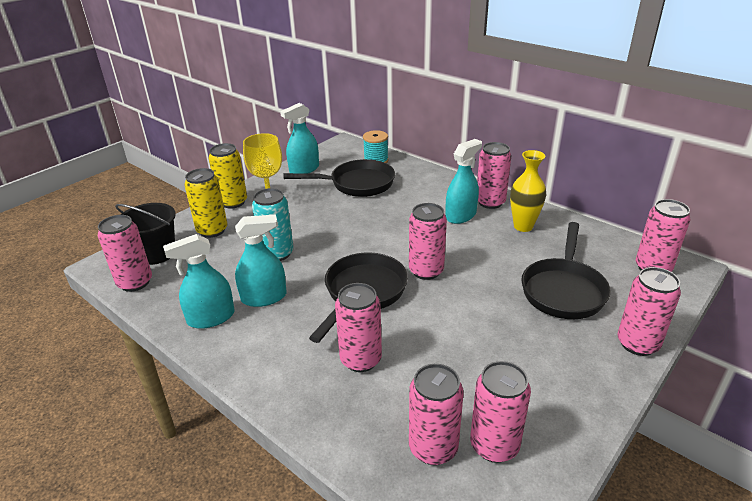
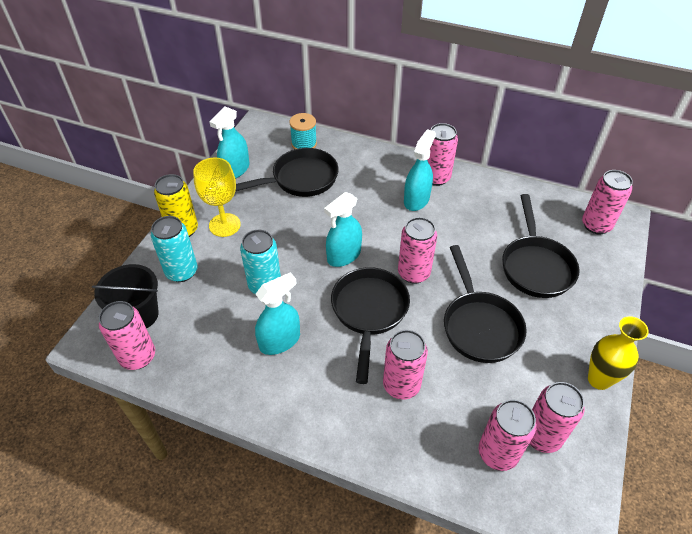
camera: 20 degrees left, 15 degrees up
turquoise spray bottle [163,234,235,329] -> turquoise spray bottle moved to [324,192,362,267]
yellow can [184,168,228,238] -> turquoise can [151,216,197,282]
yellow vase [510,150,546,232] -> yellow vase moved to [588,316,649,390]
pink can [617,267,681,356] -> none
none -> black pan [444,245,527,363]

